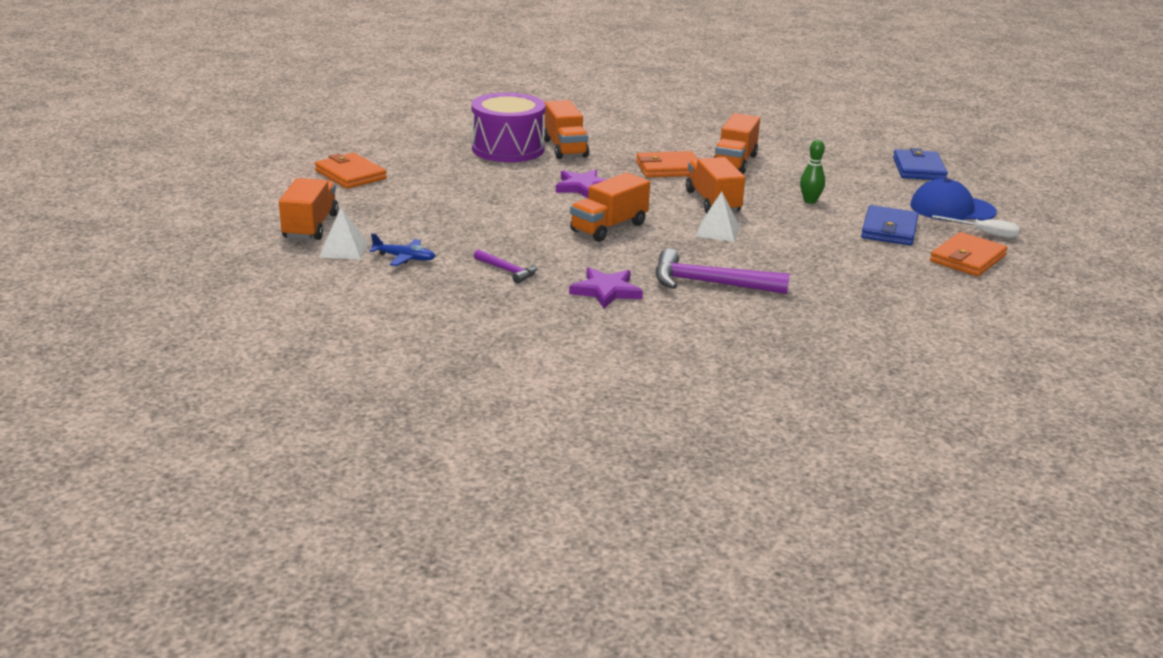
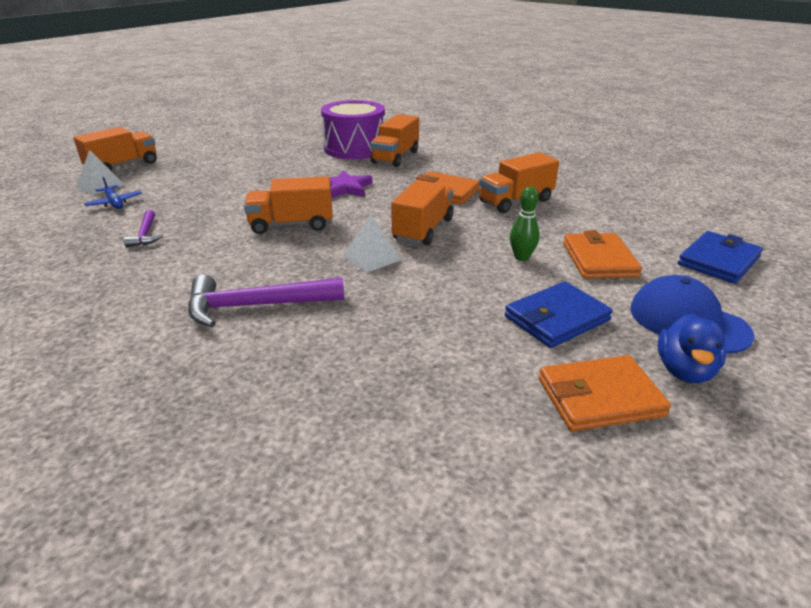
camera: 40 degrees right, 5 degrees up
orange wallet [315,153,387,189] -> orange wallet moved to [563,230,642,278]
purple star [569,267,643,309] -> none
purple hammer [655,249,790,294] -> purple hammer turned 60 degrees counterclockwise [188,275,345,327]
white screwdriver [932,215,1020,238] -> blue duck [658,314,726,383]

